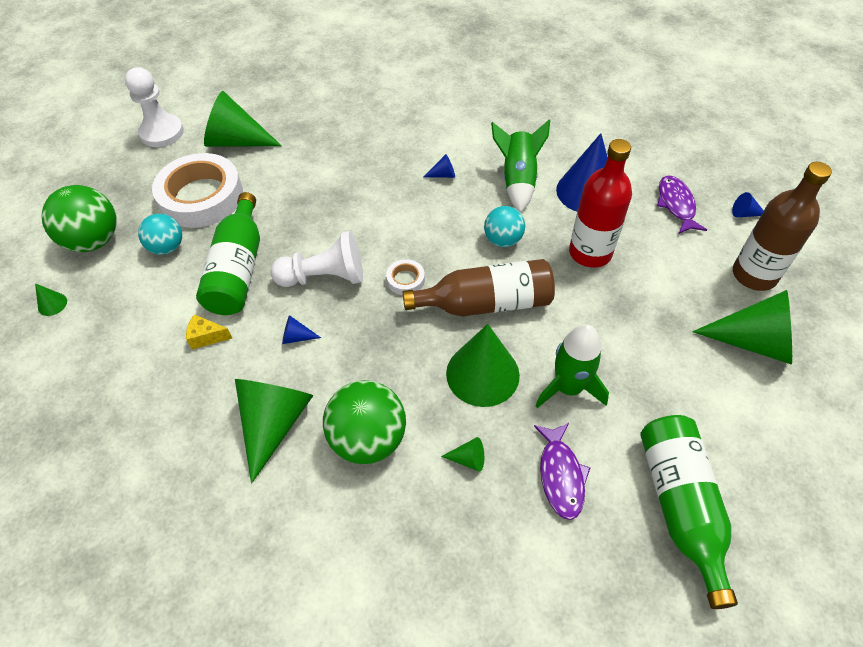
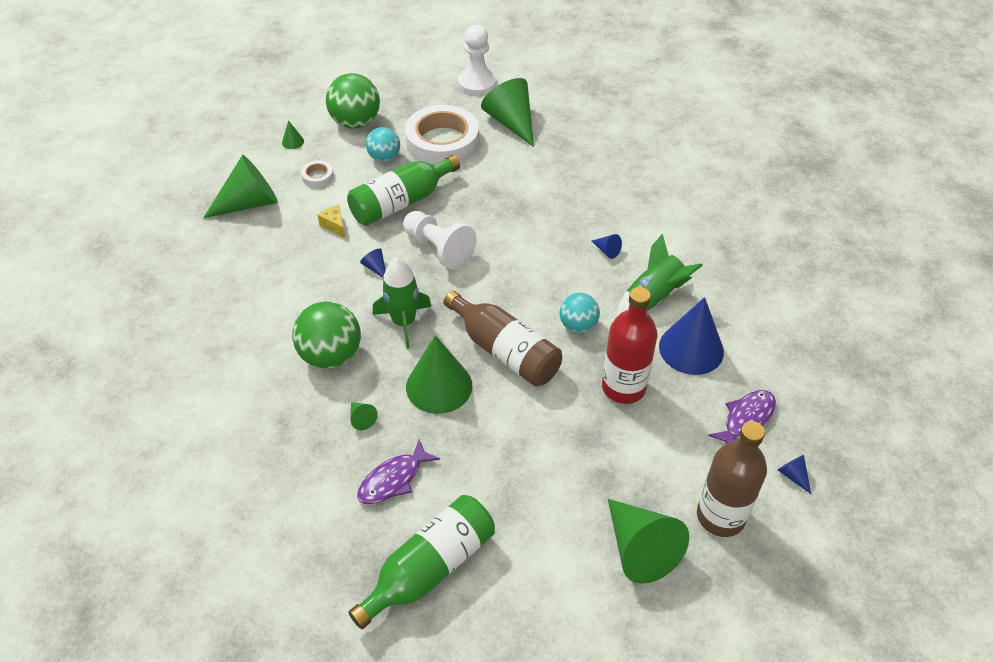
camera: 50 degrees right, 5 degrees down
green cone [235,379,313,484] -> green cone moved to [203,155,278,218]
white tape [386,259,425,295] -> white tape moved to [301,160,334,187]
green rocket [535,324,609,408] -> green rocket moved to [373,257,432,349]

